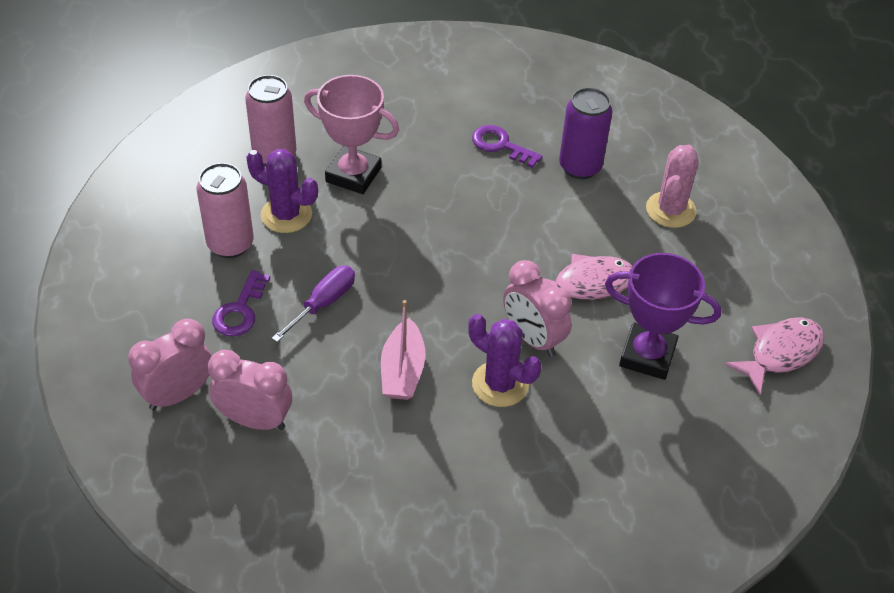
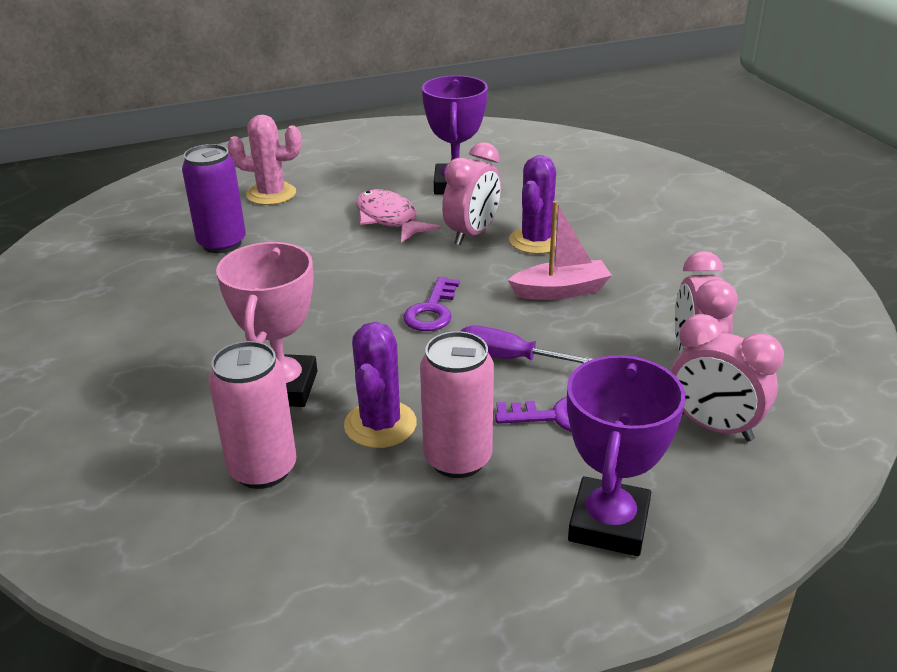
camera: 105 degrees left, 15 degrees down
purple key [472,125,543,168] -> purple key moved to [403,277,460,331]
pink fish [724,317,825,395] -> none
none -> purple trophy [567,355,685,556]

